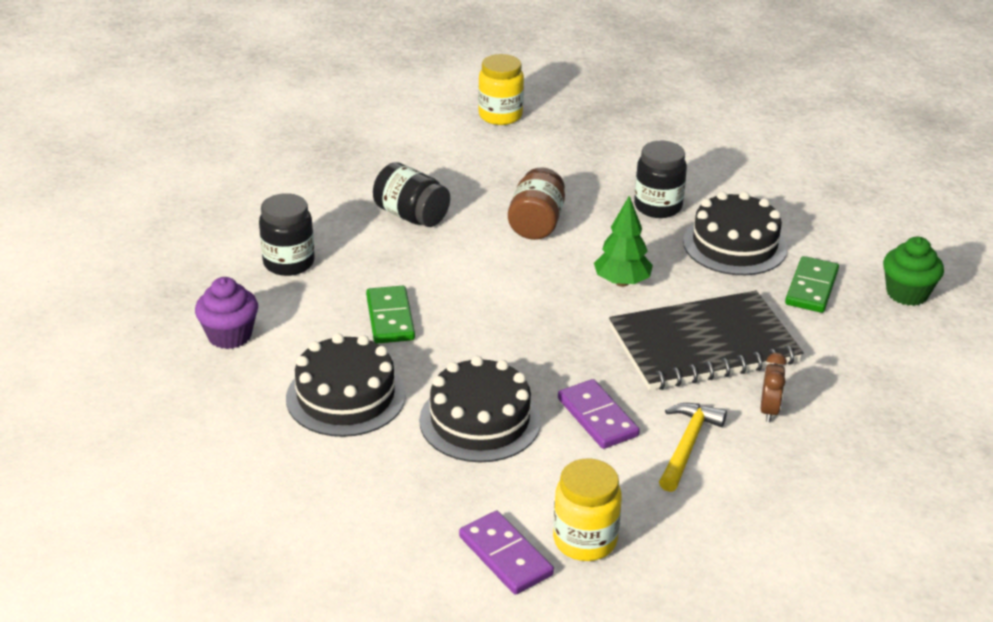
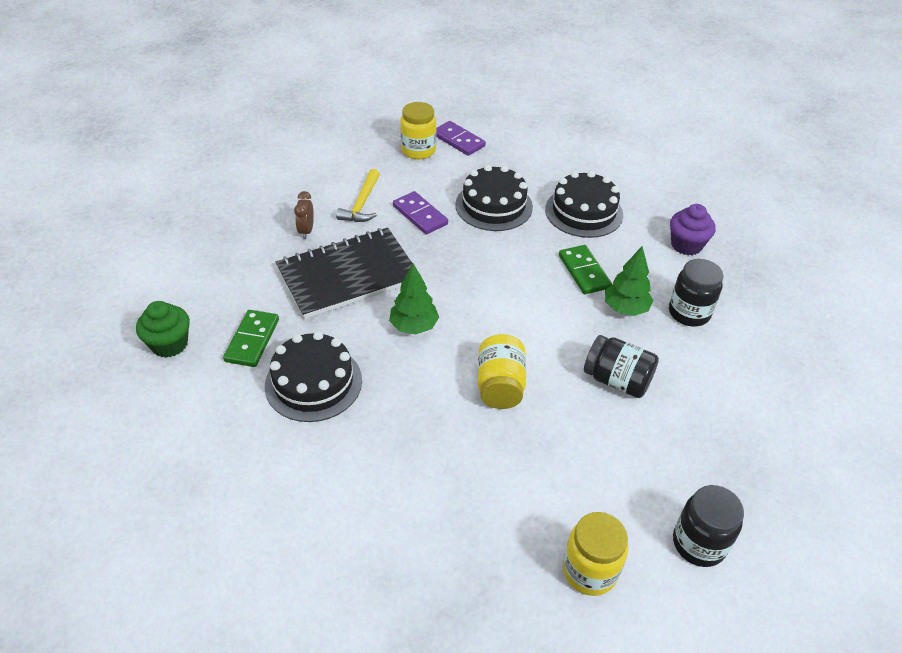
camera: 170 degrees right, 10 degrees up
brown jar [508,167,565,240] -> yellow jar [478,334,526,409]
black jar [634,141,687,218] -> black jar moved to [673,485,744,567]
none -> green tree [605,246,653,316]

